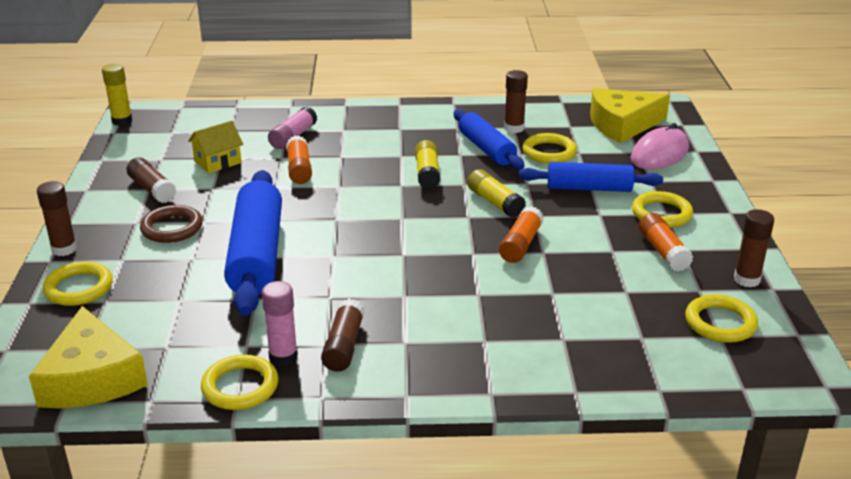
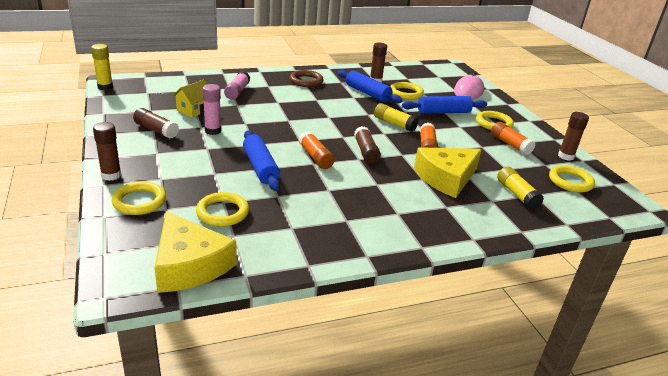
camera: 20 degrees left, 0 degrees up
brown ring [140,205,203,243] -> brown ring moved to [289,70,323,87]
yellow ring [201,354,278,410] -> yellow ring moved to [196,192,249,227]
blue rolling pin [224,170,282,316] -> blue rolling pin [243,130,280,191], size x0.63
pink glue stick [261,281,298,366] -> pink glue stick moved to [202,84,221,135]
orange glue stick [286,136,312,184] -> orange glue stick moved to [298,131,335,169]
brown glue stick [321,299,365,372] -> brown glue stick moved to [354,126,381,164]
yellow glue stick [415,140,440,189] -> yellow glue stick moved to [497,167,544,210]
yellow cheese [590,88,670,143] -> yellow cheese moved to [414,147,482,198]

